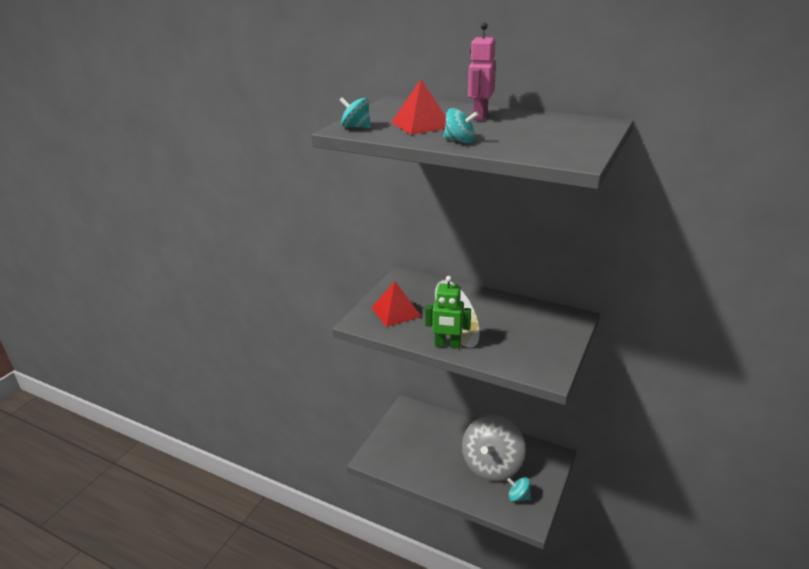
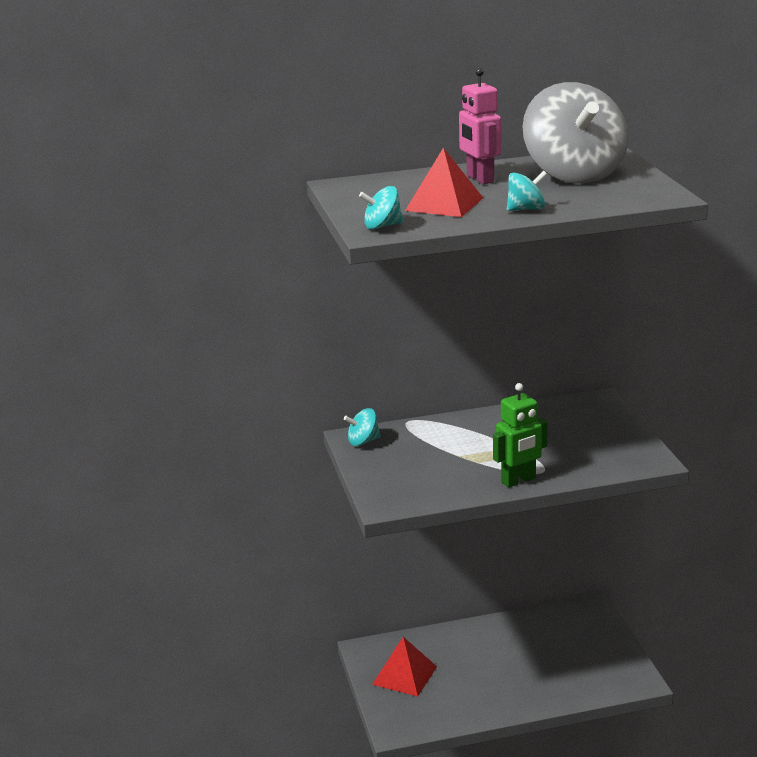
camera: 40 degrees left, 5 degrees down
red pyramid [372,281,421,327] -> red pyramid moved to [372,637,437,697]
grey spinning top [462,415,526,482] -> grey spinning top moved to [522,82,629,183]
turquoise spinning top [507,477,531,502] -> turquoise spinning top moved to [344,408,381,446]

